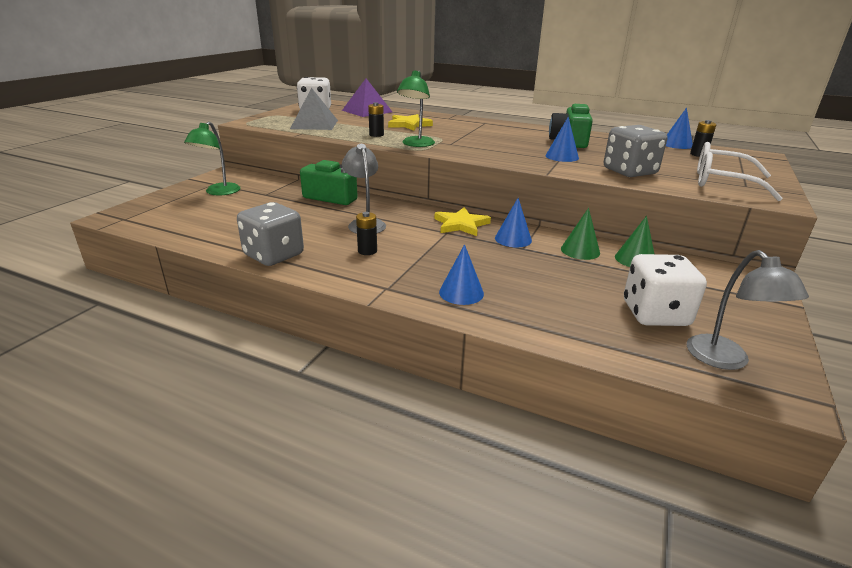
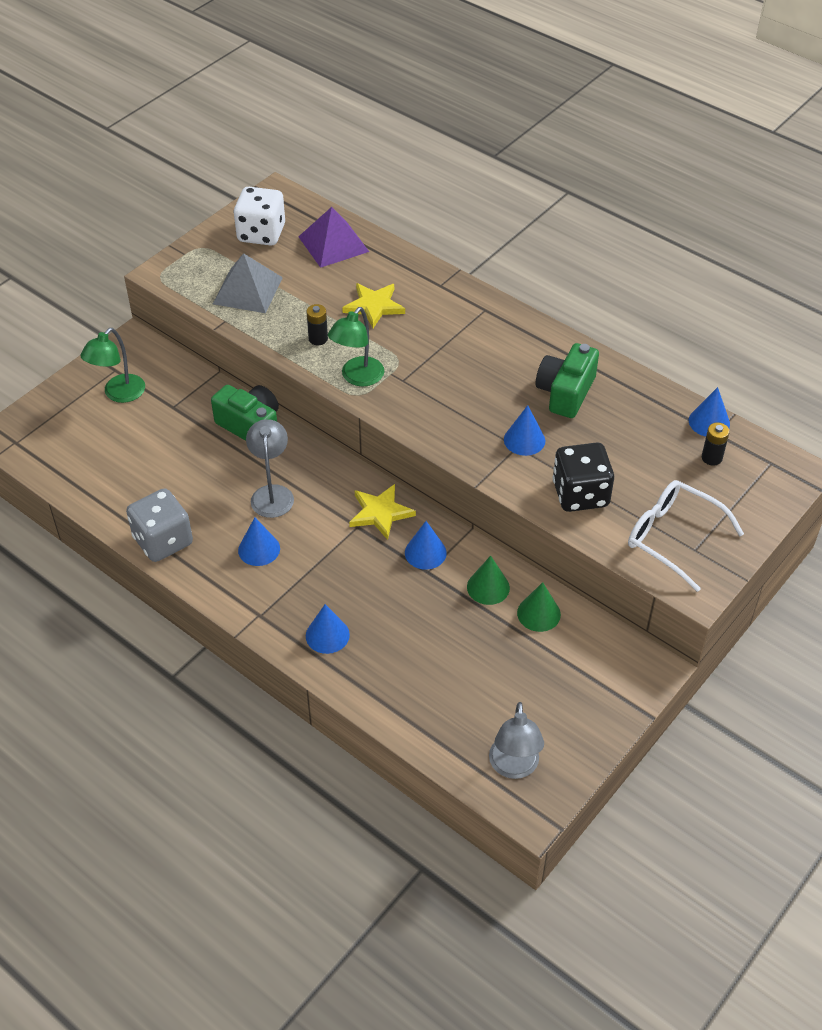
camera: 15 degrees right, 20 degrees up
black battery [356,212,377,255] -> blue cone [238,518,280,566]
grey dice [604,125,667,177] -> black dice [553,442,614,512]
white dice [624,254,707,326] -> none

